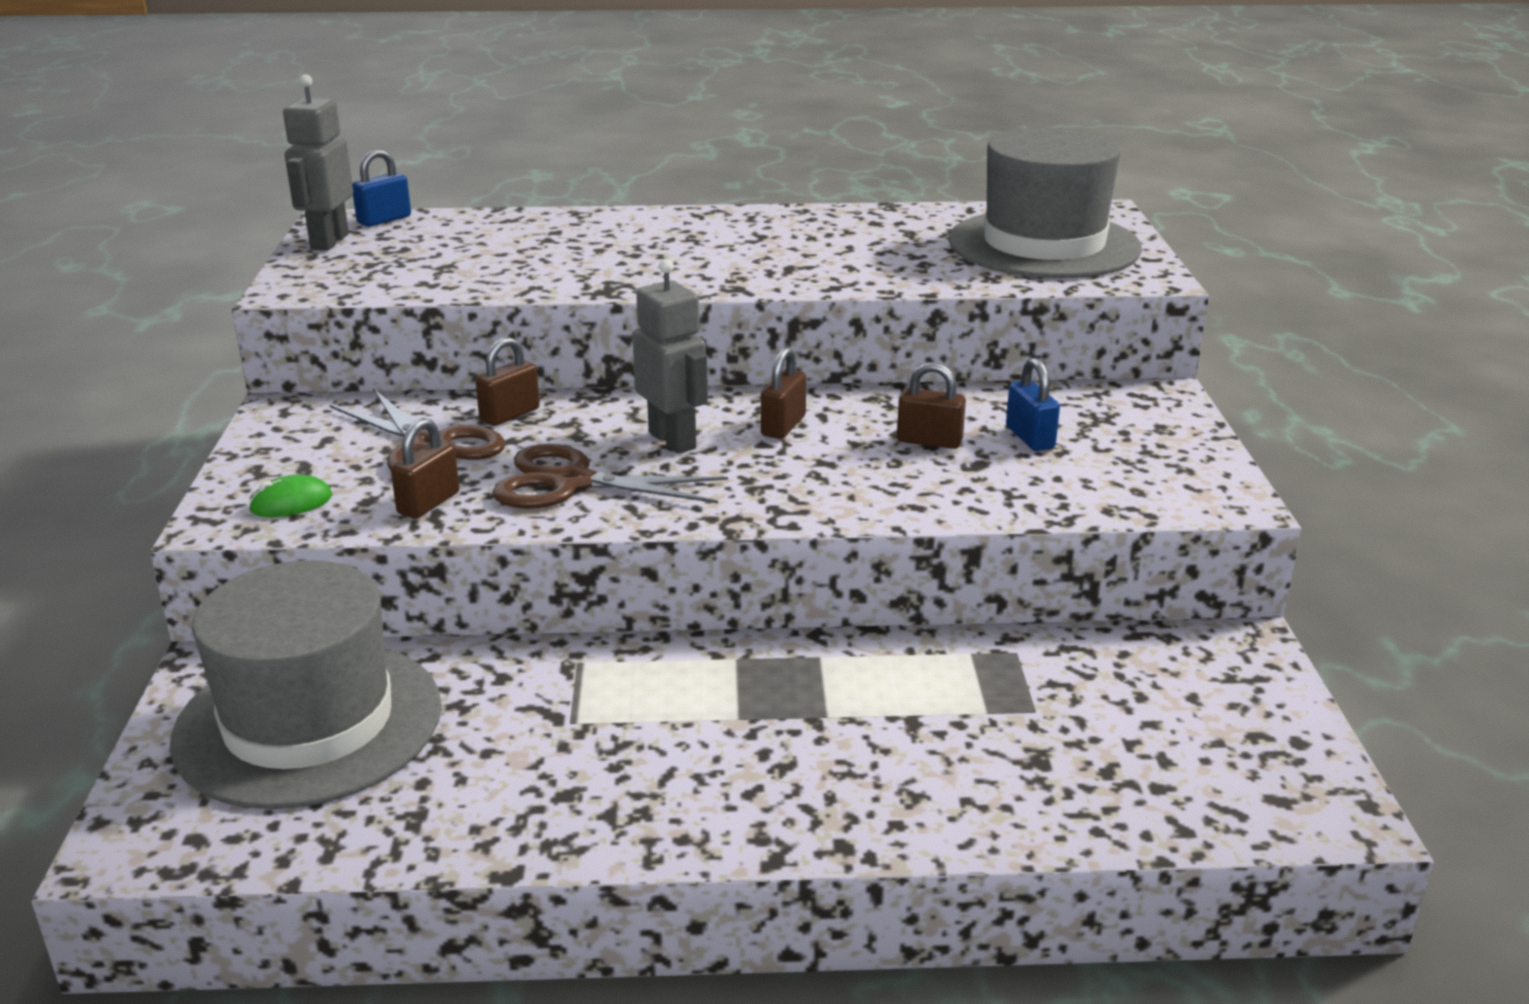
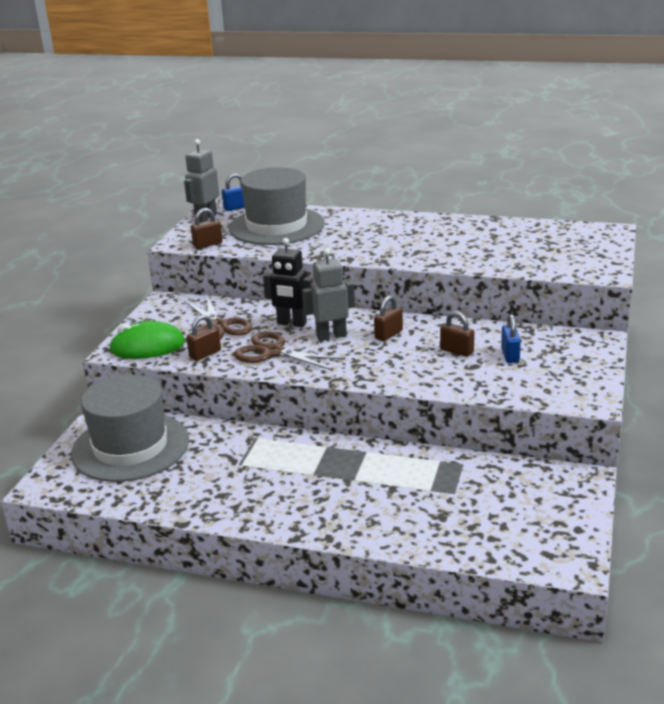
camera: 20 degrees right, 0 degrees up
green mouse [248,475,332,517] -> green mouse [109,321,185,359], size x2.01
brown padlock [475,337,540,426] -> brown padlock moved to [191,208,223,249]
grey robot [633,258,708,454] -> grey robot turned 90 degrees counterclockwise [302,249,355,341]
grey hat [948,128,1142,278] -> grey hat moved to [229,167,325,245]
none -> black robot [263,238,313,327]

